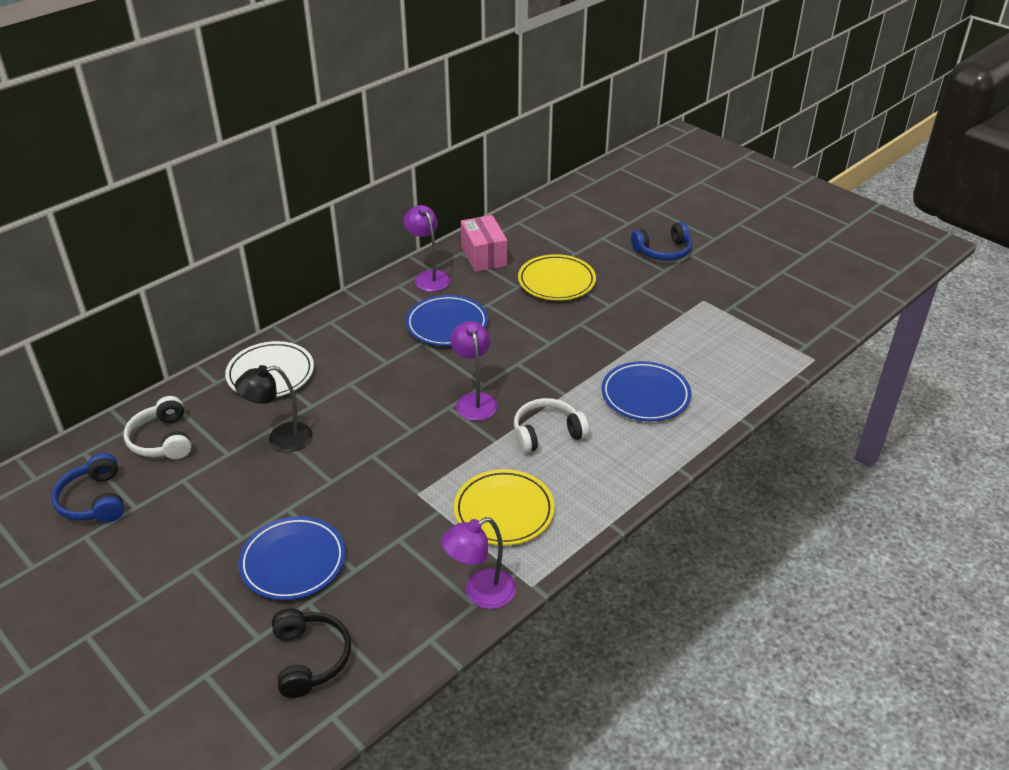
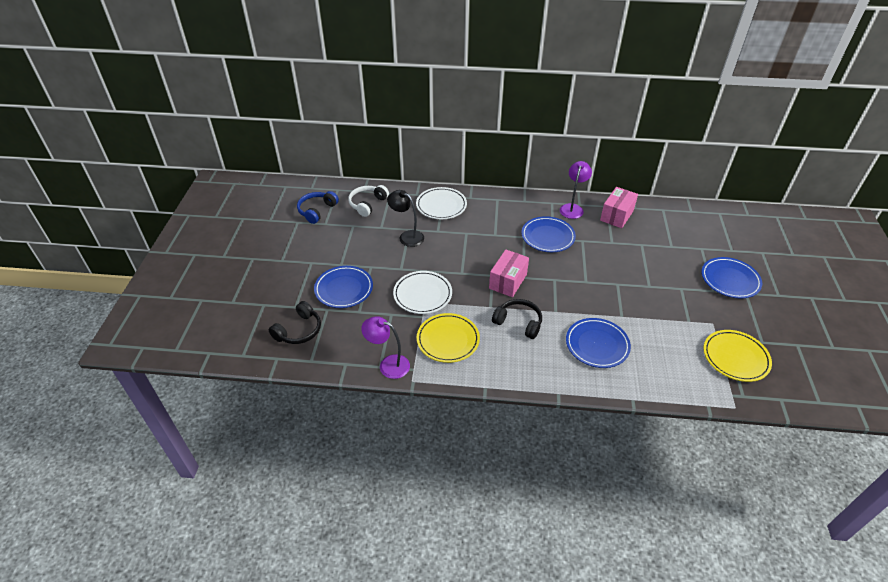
camera: 50 degrees right, 5 degrees up
purple lamp [450,321,498,421] -> pink box [489,250,529,297]
white headphones [514,398,589,453] -> black headphones [492,299,542,339]
yellow plate [518,254,596,301] -> yellow plate moved to [703,330,772,382]
blue headphones [631,222,692,261] -> blue plate [701,257,762,298]
none -> white plate [393,271,452,314]

